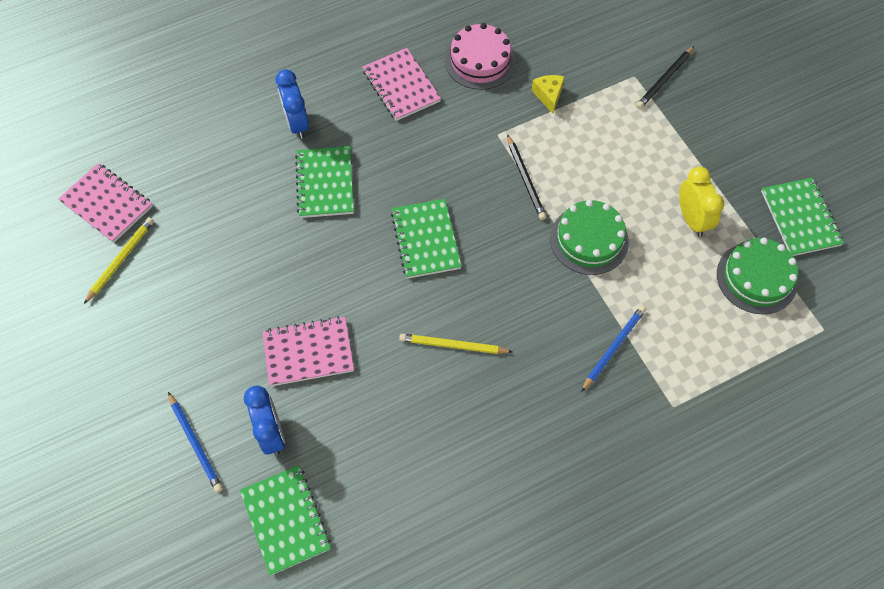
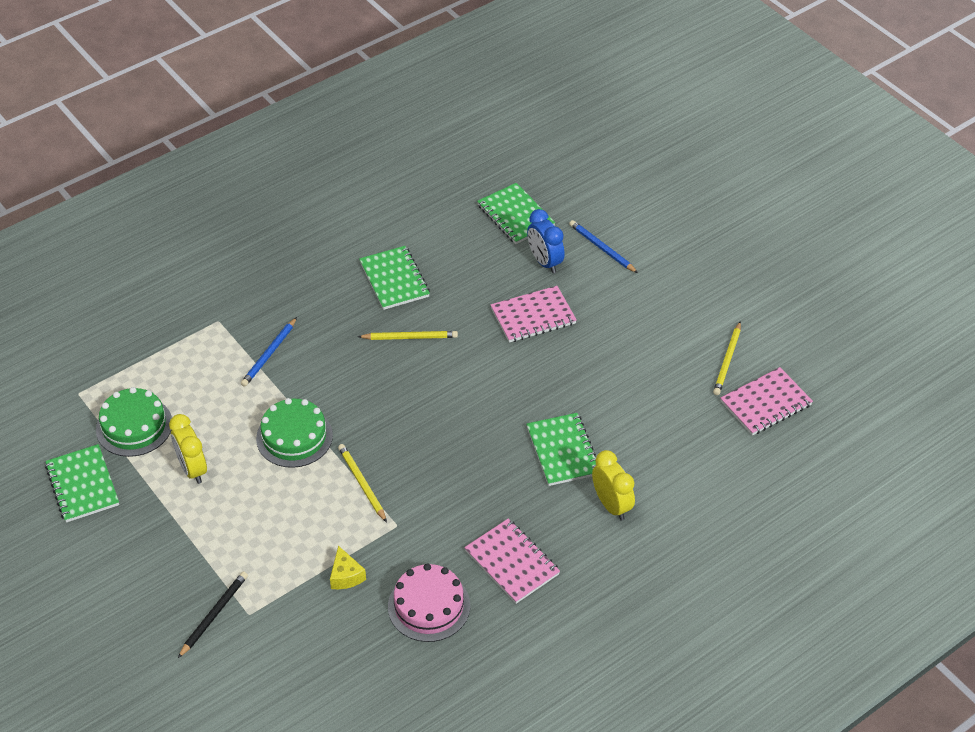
camera: 170 degrees right, 15 degrees down
pink notebook [58,163,153,243] -> pink notebook turned 60 degrees counterclockwise [720,367,813,436]
blue clock [276,69,309,139] -> yellow clock [592,450,635,520]
green notebook [391,199,462,279] -> green notebook moved to [359,246,430,310]
black pencil [507,134,546,220] -> yellow pencil [338,444,387,523]

